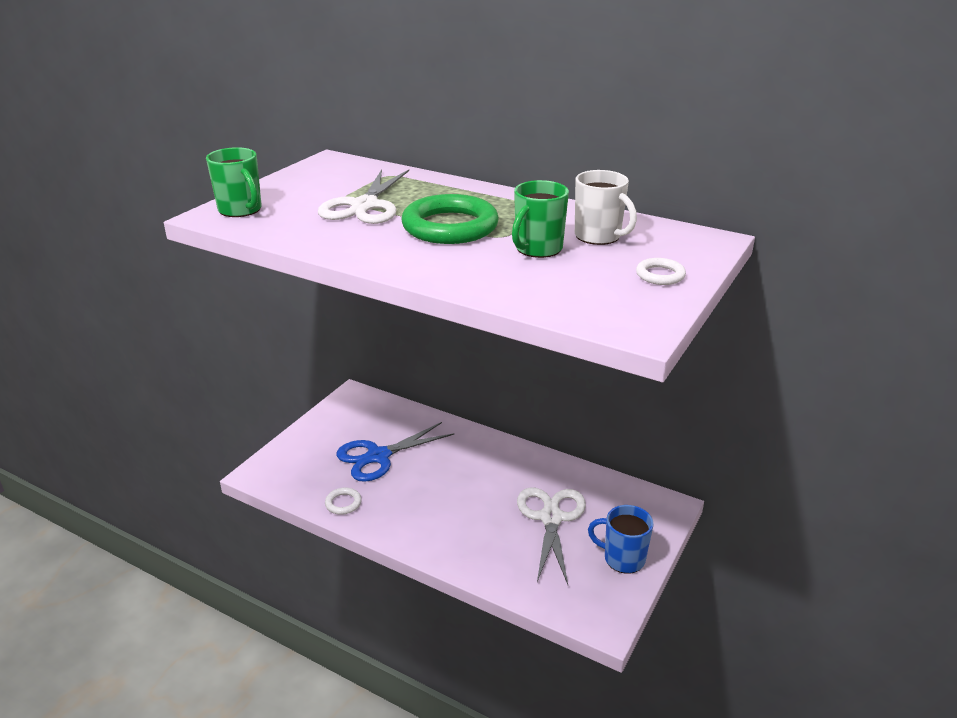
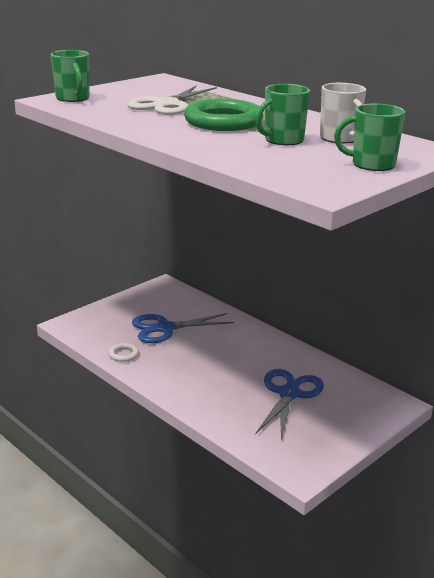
camera: 15 degrees right, 5 degrees down
white scissors [517,487,586,585] -> blue scissors [255,369,324,441]
blue mug [588,505,654,574] -> none
white ring [636,258,686,285] -> green mug [334,103,405,171]

